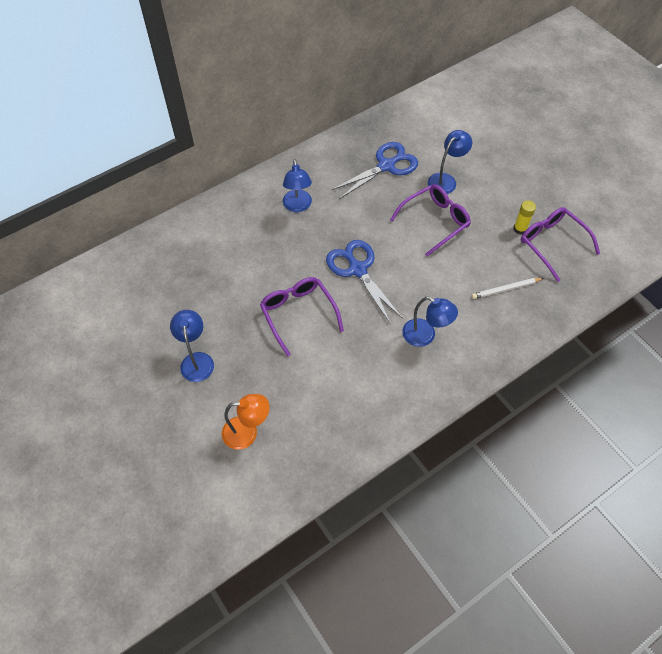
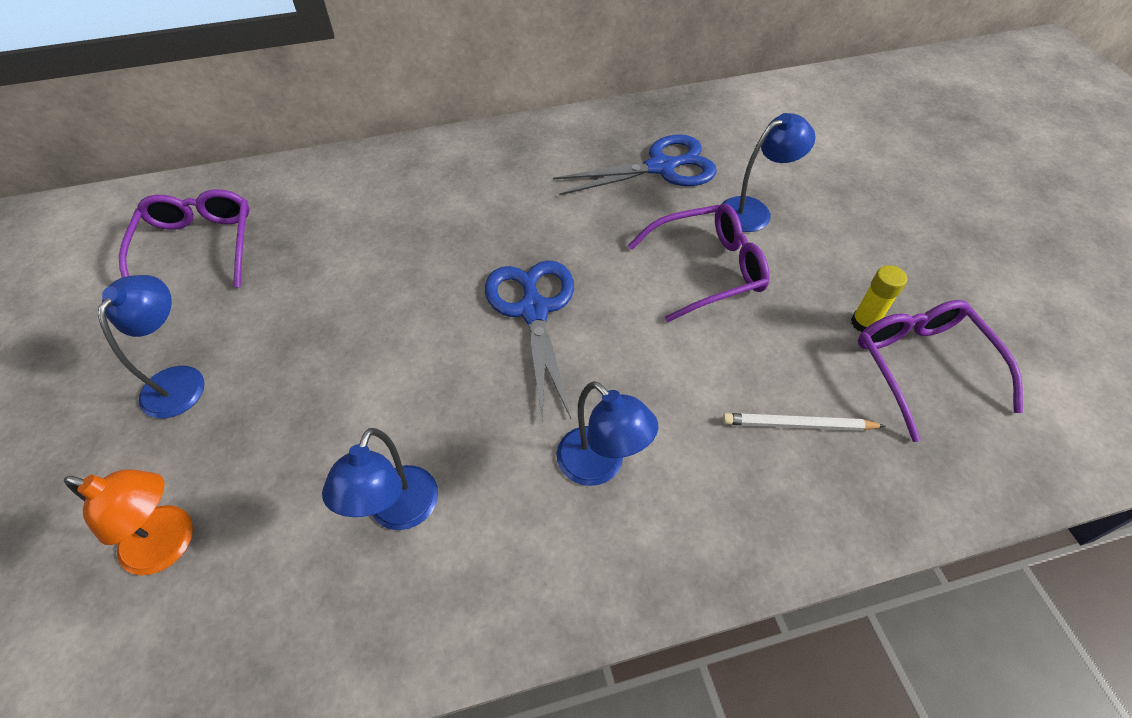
camera: 20 degrees right, 5 degrees down
purple glasses [260,277,344,357] -> purple glasses moved to [119,189,250,288]
blue lamp [283,159,312,212] -> blue lamp moved to [322,428,438,530]

